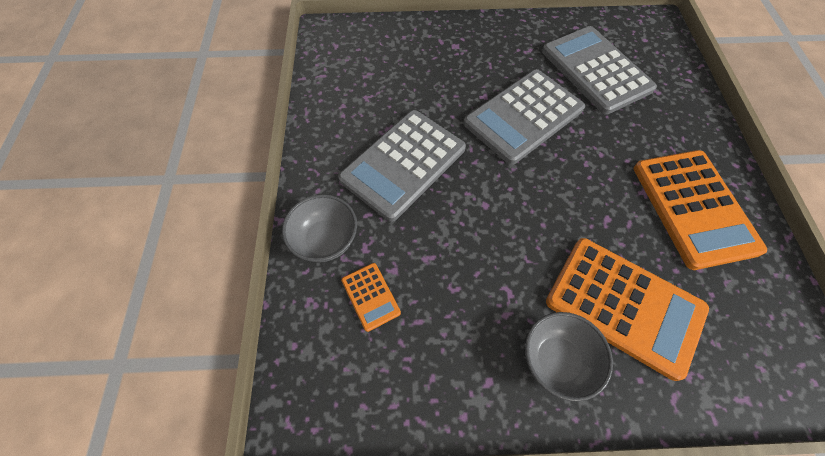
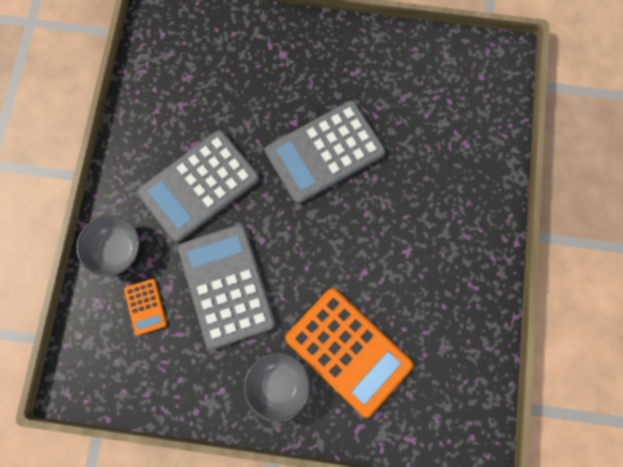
camera: 10 degrees right, 15 degrees up
grey calculator [542,26,657,115] -> grey calculator moved to [178,224,275,349]
orange calculator [634,150,767,270] -> none

